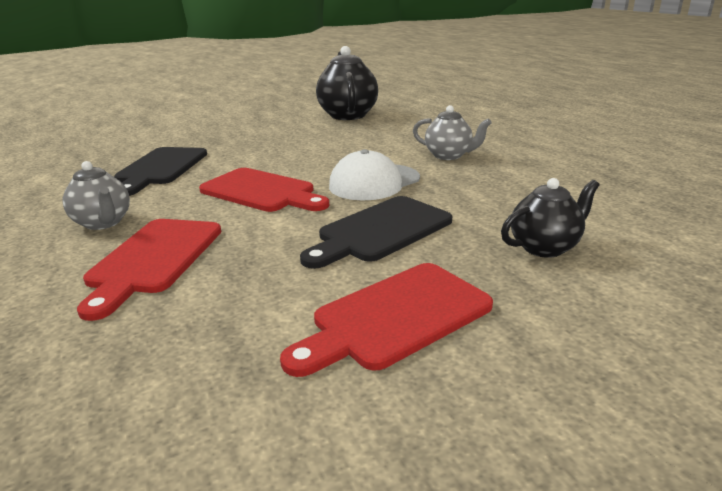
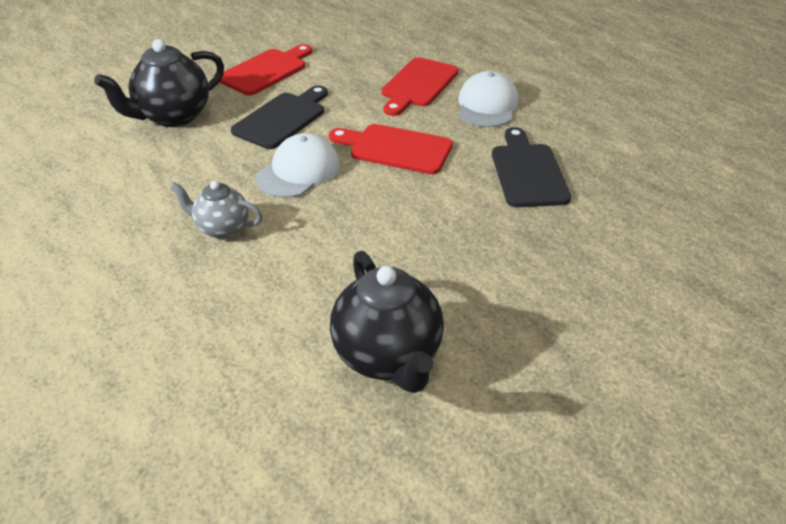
camera: 165 degrees right, 15 degrees up
grey teapot [63,161,130,230] -> white cap [458,71,519,127]
red cutting board [77,219,221,321] -> red cutting board turned 150 degrees counterclockwise [382,57,458,116]
black teapot [501,178,599,258] -> black teapot [94,39,224,127], size x1.68

